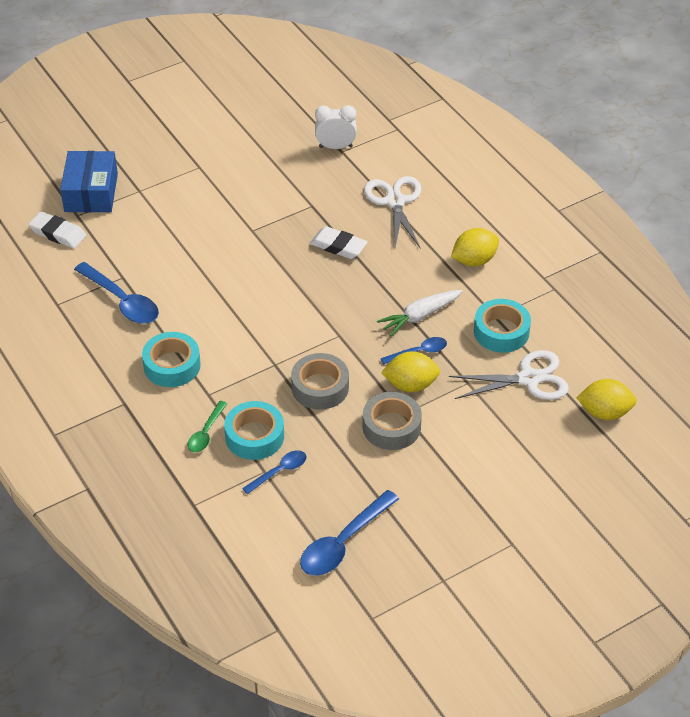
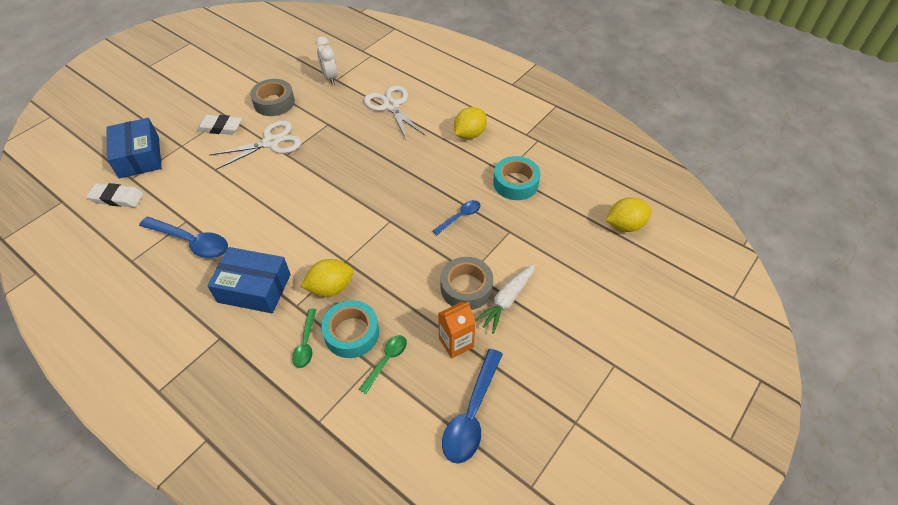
camera: 20 degrees left, 5 degrees up
turquoise tape [142,332,201,387] -> blue box [207,247,291,313]
blue spoon [242,450,307,494] -> green spoon [359,335,407,394]
grey tape [291,353,349,410] -> grey tape moved to [250,79,295,116]
white eraser [310,226,368,259] -> white eraser moved to [197,115,242,135]
white clock [315,105,357,149] -> white clock turned 90 degrees counterclockwise [315,36,338,85]
white carrot [377,290,463,337] -> white carrot moved to [475,264,535,334]
yellow lemon [381,351,440,392] -> yellow lemon moved to [301,259,354,297]
white scissors [449,350,569,400] -> white scissors moved to [210,120,302,170]
none -> orange carton [438,302,476,358]

